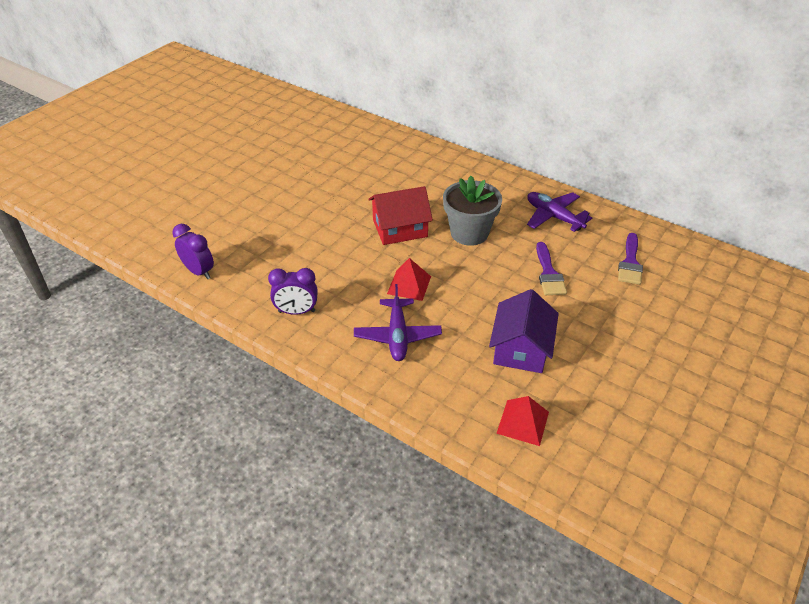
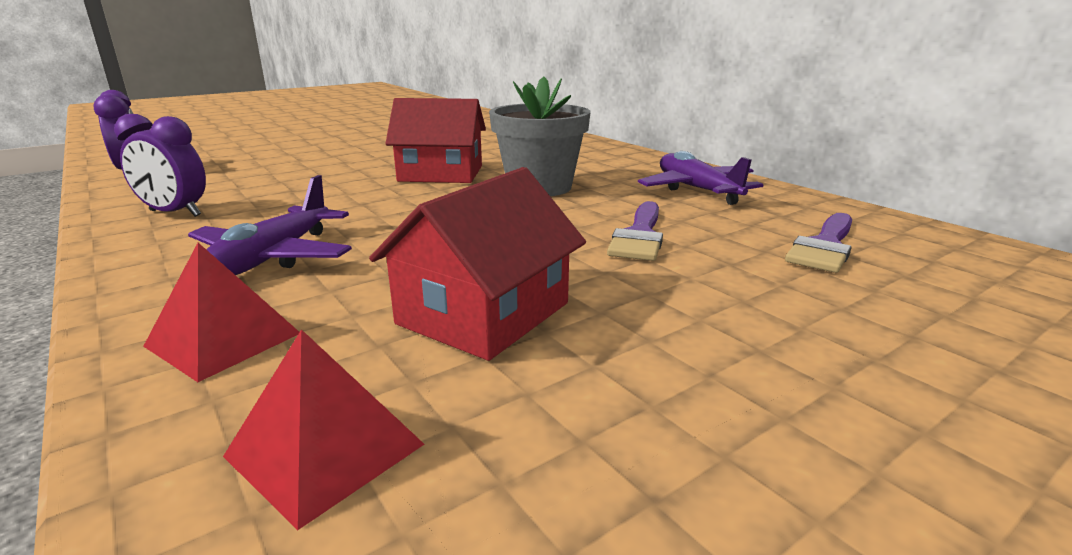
camera: 20 degrees right, 20 degrees down
red pyramid [387,258,431,301] -> red pyramid moved to [143,243,299,382]
purple house [489,289,559,373] -> red house [369,167,586,361]

